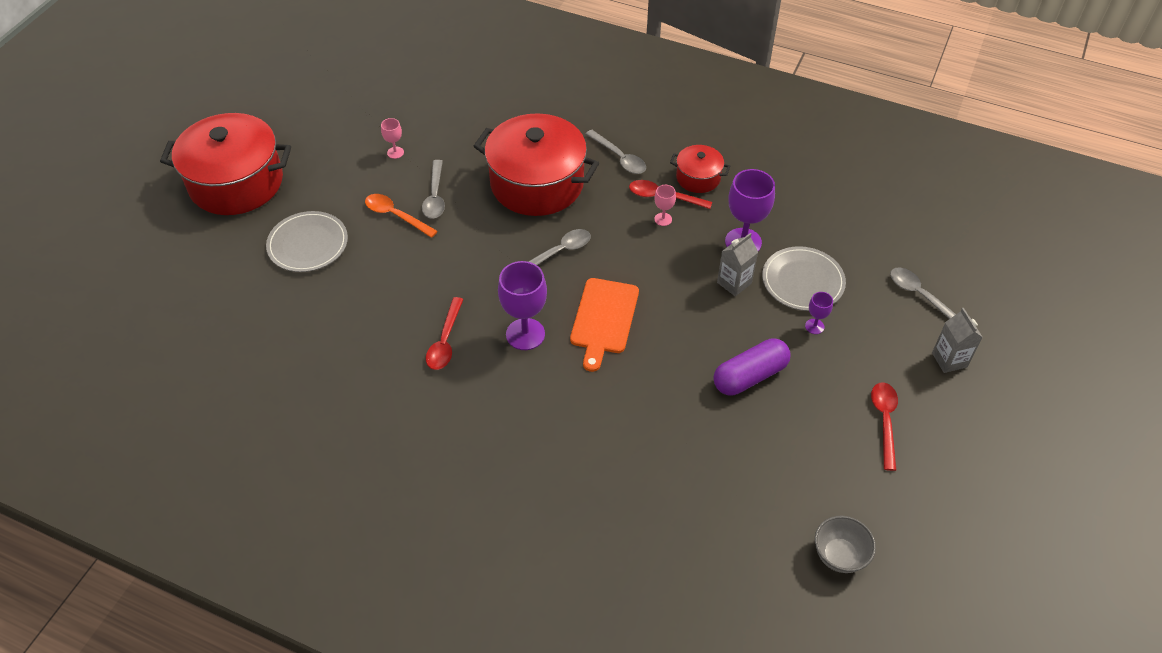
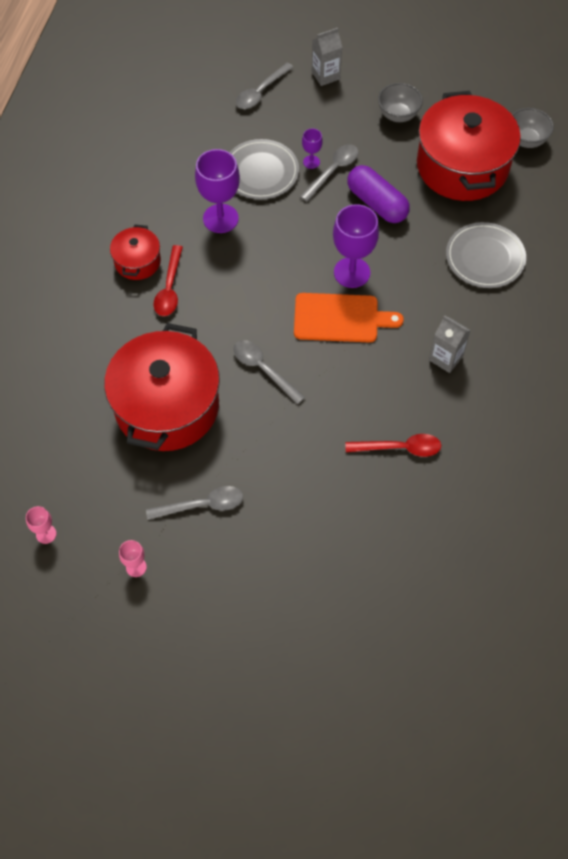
camera: 100 degrees left, 10 degrees up
red pot [160,113,291,215] -> red pot moved to [417,91,521,201]
grey plate [266,211,348,272] -> grey plate moved to [446,222,526,288]
orange spoon [365,194,438,238] -> none
purple goblet [498,261,547,350] -> purple goblet moved to [333,204,379,288]
grey spoon [586,130,646,174] -> grey spoon moved to [300,144,359,202]
pink goblet [654,185,676,226] -> pink goblet moved to [26,506,56,544]
grey carton [717,233,758,296] -> grey carton moved to [429,315,471,373]
red spoon [871,382,898,471] -> grey bowl [378,83,423,122]

